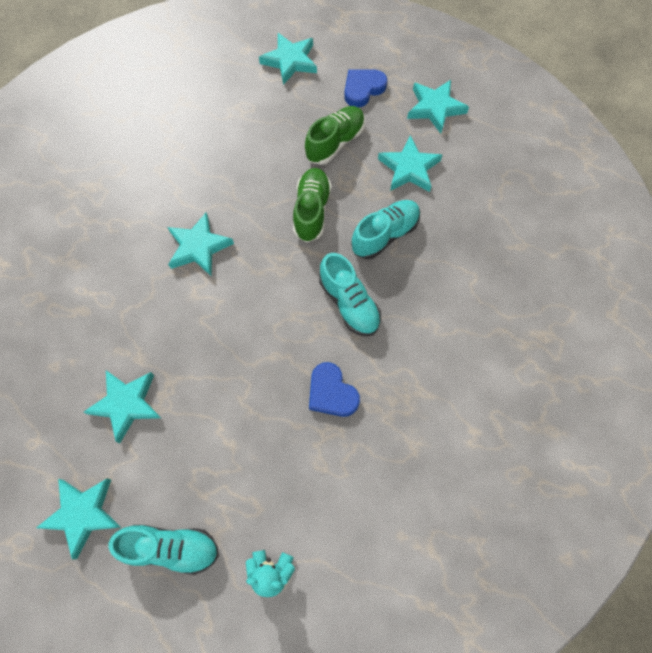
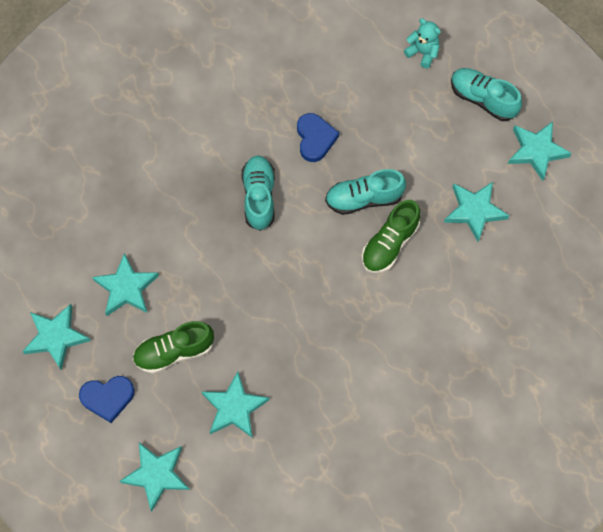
camera: 150 degrees left, 0 degrees up
turquoise star [168,212,234,276] -> turquoise star moved to [201,372,269,438]
green shoe [293,168,331,242] -> green shoe moved to [362,200,420,273]
turquoise shoe [351,200,420,259] -> turquoise shoe moved to [325,169,406,215]

